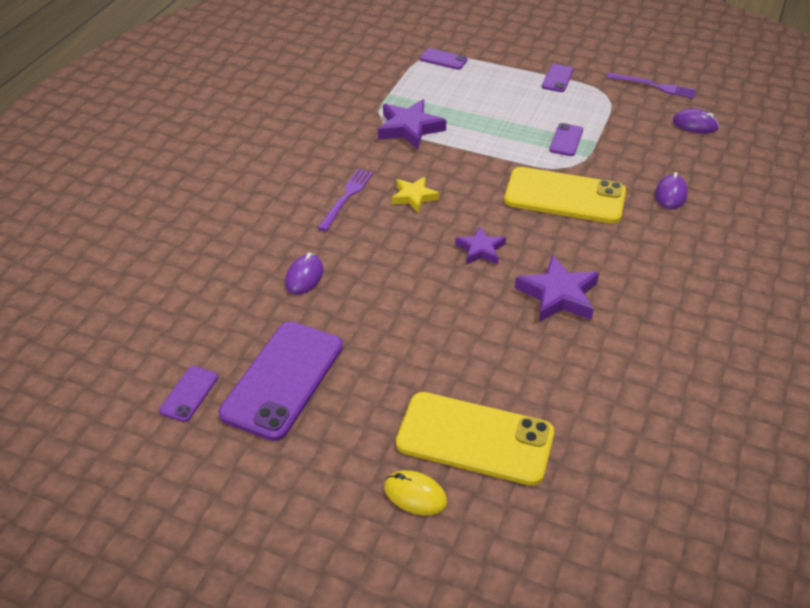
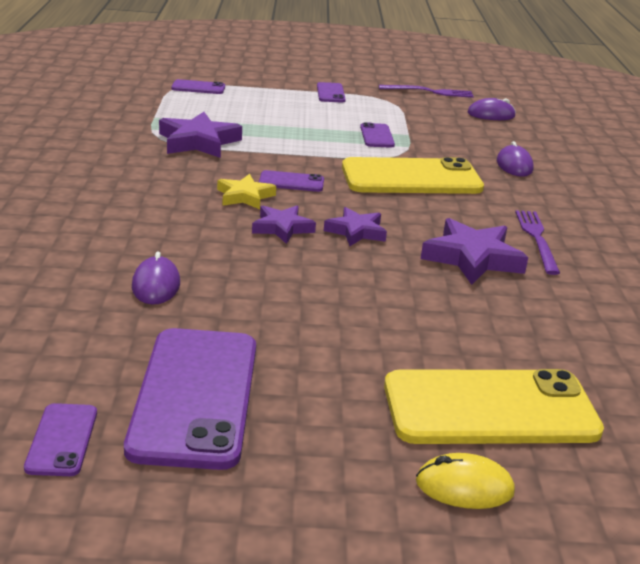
camera: 25 degrees left, 15 degrees down
purple fork [318,168,373,231] -> purple fork moved to [515,210,560,275]
none -> purple star [252,206,316,244]
none -> purple phone [259,170,324,192]

